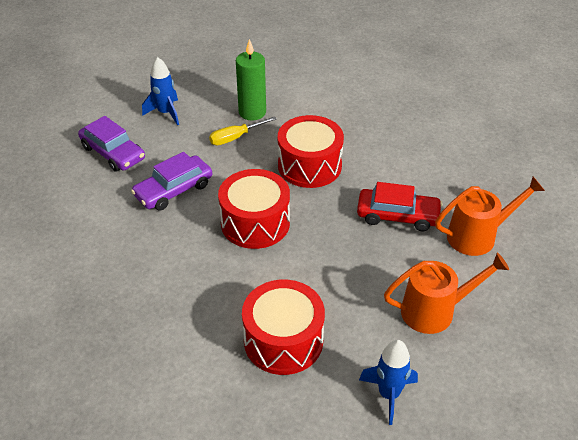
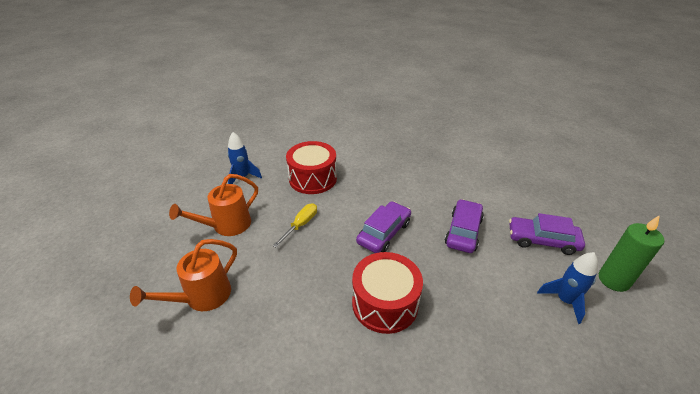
camera: 150 degrees right, 5 degrees down
yellow screwdriver [209,116,277,145] -> yellow screwdriver moved to [273,203,317,248]
red drum [218,169,290,249] -> purple car [356,201,411,253]
green candle [236,39,266,121] -> green candle moved to [599,215,664,292]
red car [357,182,443,231] -> none

